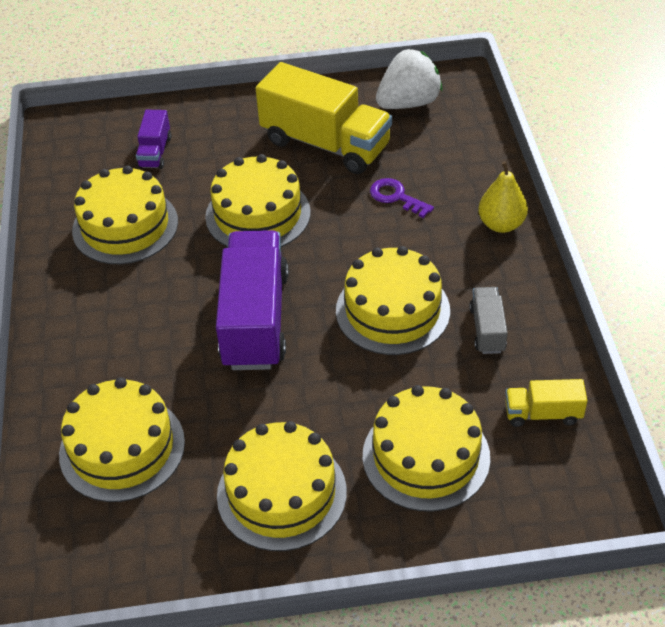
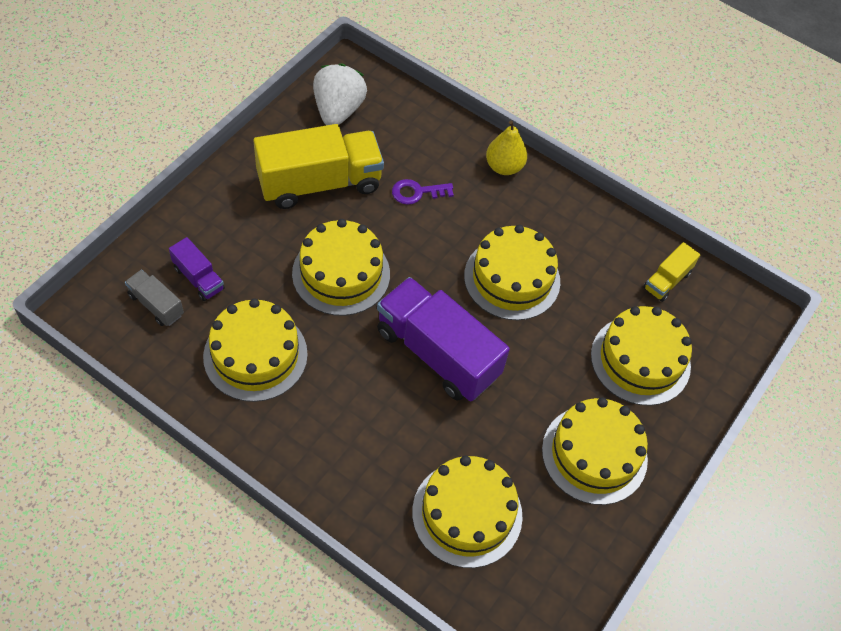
camera: 55 degrees left, 10 degrees up
grey truck [469,287,508,354] -> grey truck moved to [125,270,184,326]

